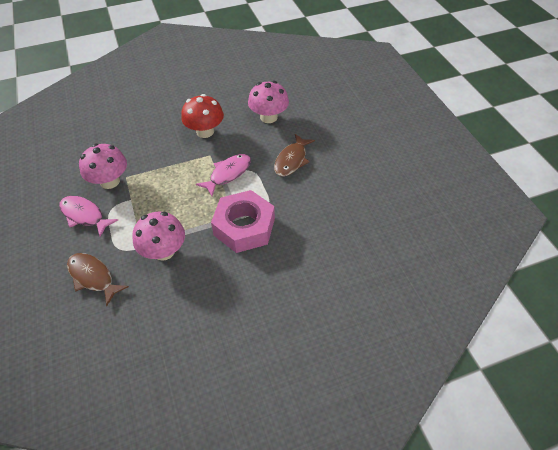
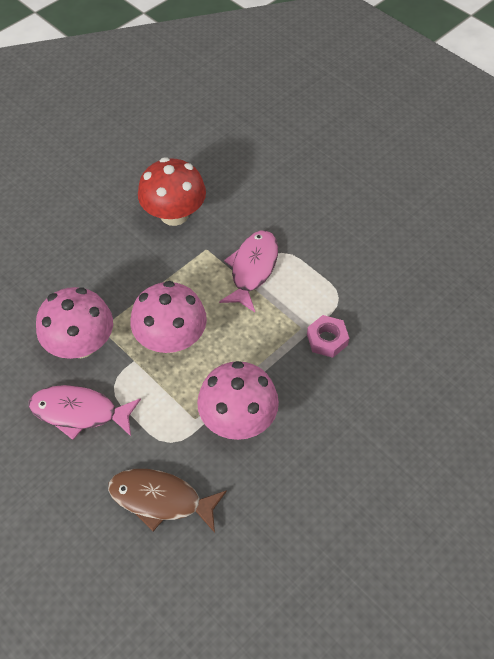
camera: 25 degrees left, 5 degrees up
pink nut [211,190,275,253] -> pink nut [307,315,349,358], size x0.44
pink mushroom [248,81,289,123] -> pink mushroom moved to [130,281,207,353]
brown fish [274,134,315,177] -> none

